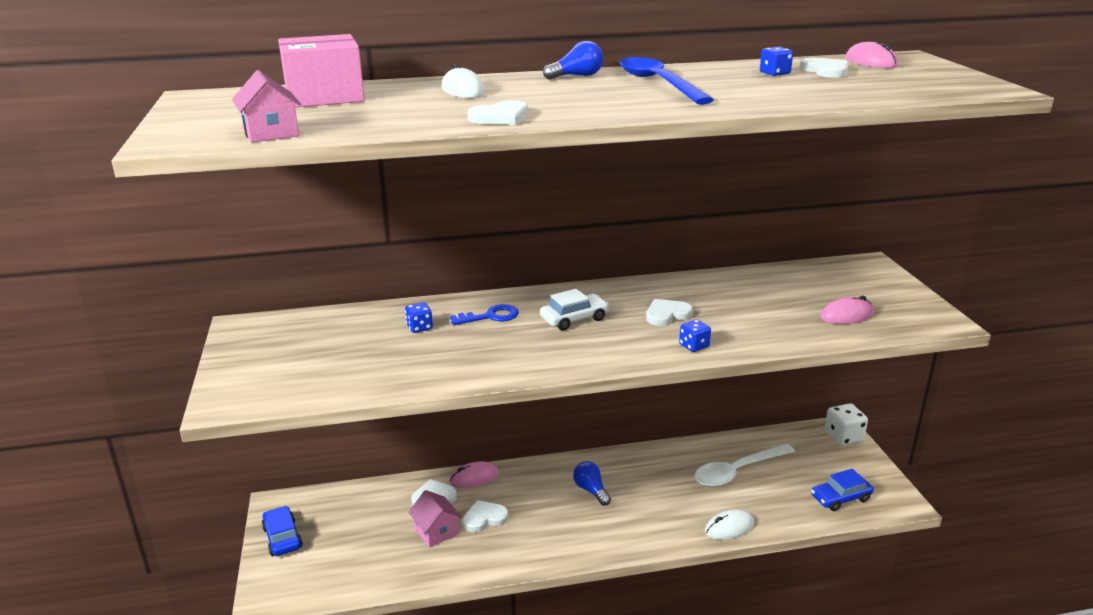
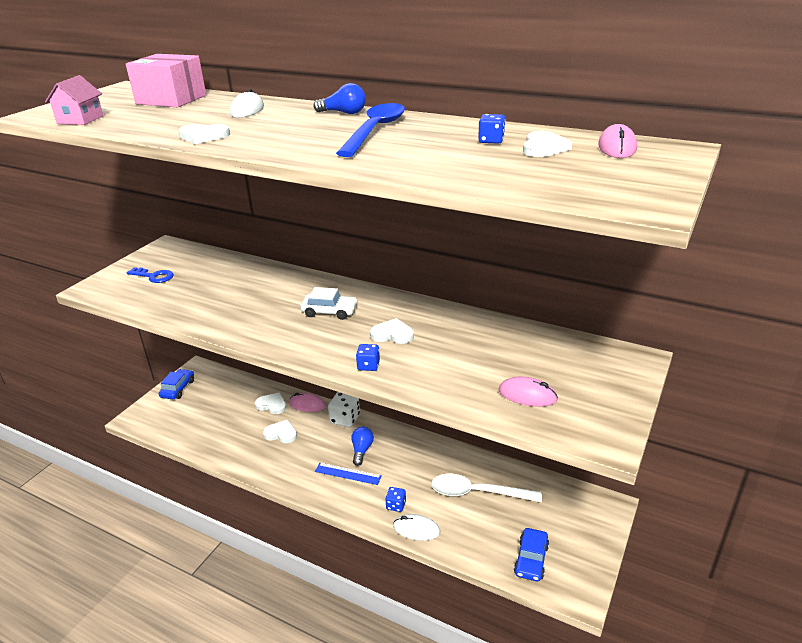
camera: 40 degrees right, 5 degrees up
blue dice [405,302,433,333] -> blue dice moved to [385,487,406,512]
pink house [408,490,462,547] -> none
blue key [450,304,519,325] -> blue key moved to [126,267,174,283]
blue car [811,469,874,511] -> blue car turned 90 degrees counterclockwise [514,528,549,582]
white dice [824,403,868,446] -> white dice moved to [328,392,360,427]
none -> blue ruler [315,463,382,485]

